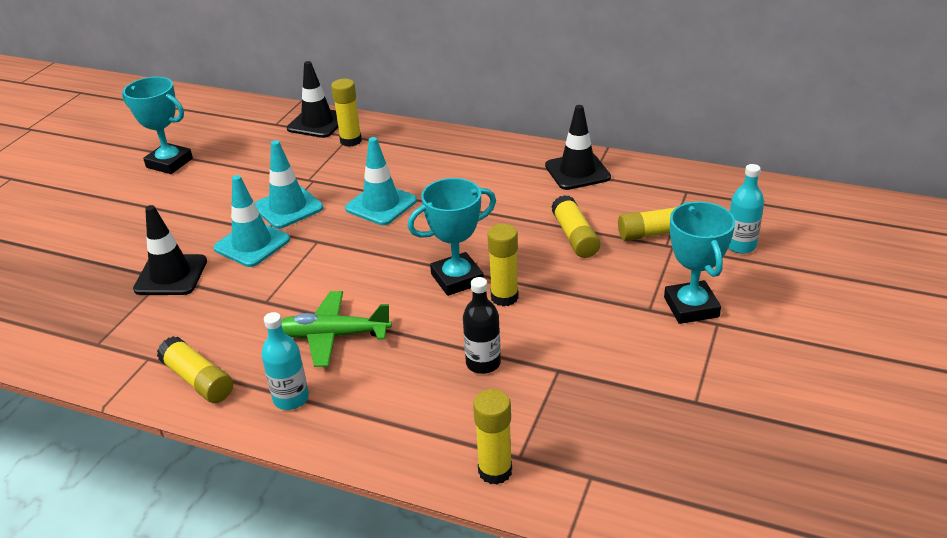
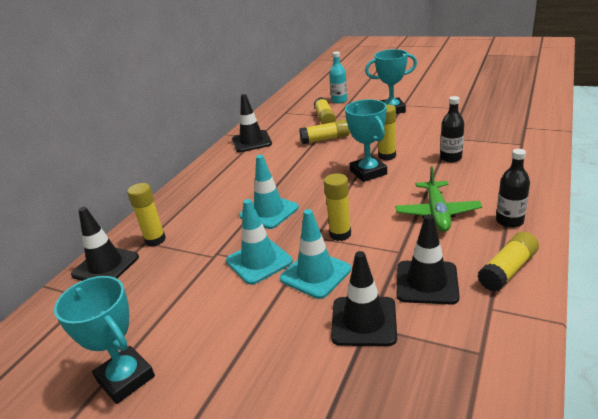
camera: 85 degrees left, 5 degrees down
turquoise trophy [122,77,193,174] -> turquoise trophy turned 75 degrees counterclockwise [54,276,155,404]
turquoise bottle [261,312,309,410] -> black bottle [496,149,530,228]
yellow glue stick [473,389,512,485] -> yellow glue stick moved to [324,173,351,241]
none -> black traffic cone [397,214,460,304]

